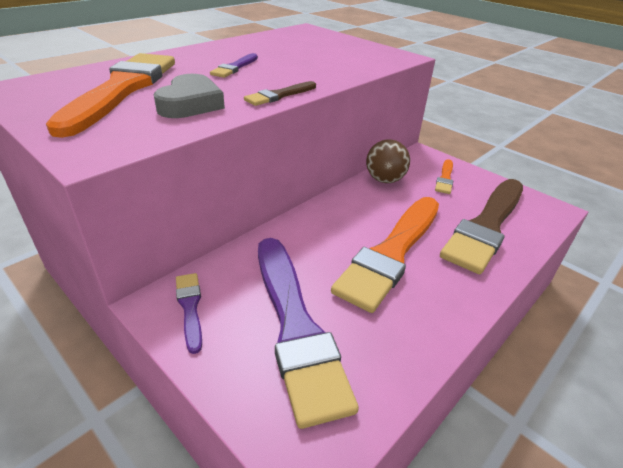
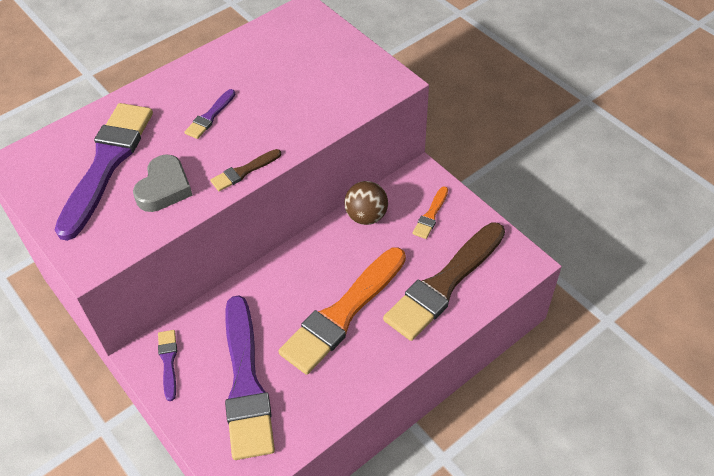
camera: 10 degrees right, 15 degrees up
orange brush [46,53,175,138] -> purple brush [55,103,153,241]

